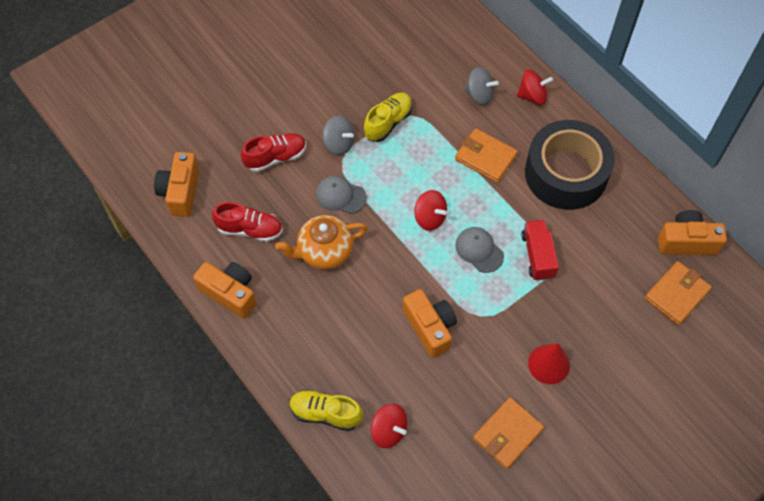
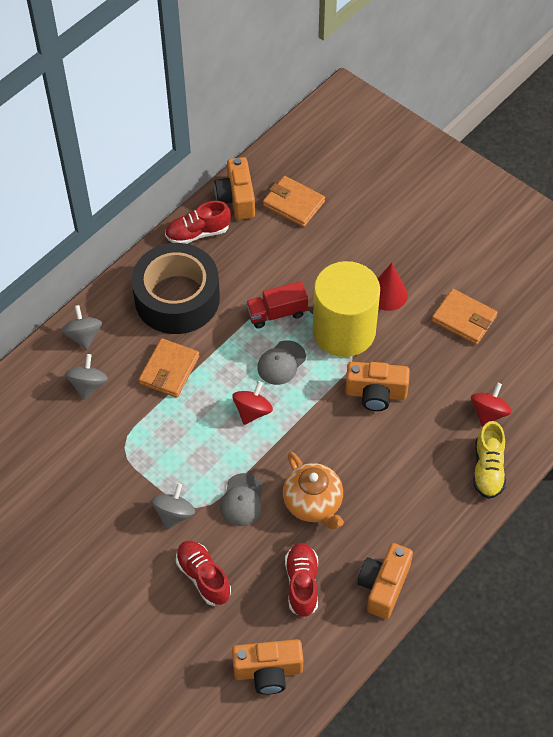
camera: 100 degrees left, 5 degrees down
yellow shoe [364,93,413,142] -> none
orange camera [403,289,457,358] -> orange camera turned 135 degrees counterclockwise [345,362,410,411]
red spinning top [517,70,553,105] -> grey spinning top [61,305,102,350]
none -> red shoe [165,201,231,244]
none -> yellow cylinder [313,261,380,357]

